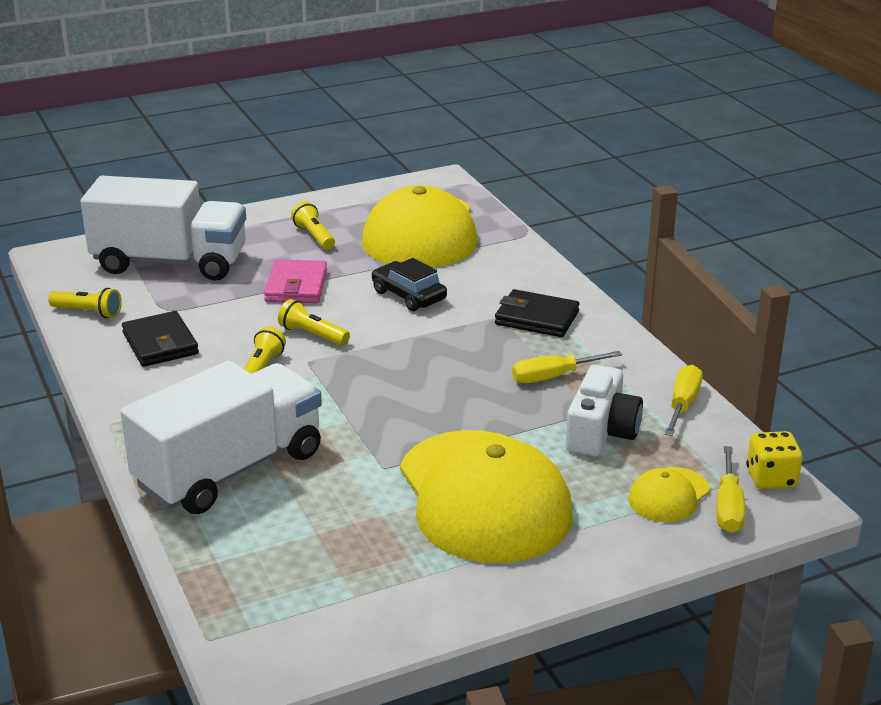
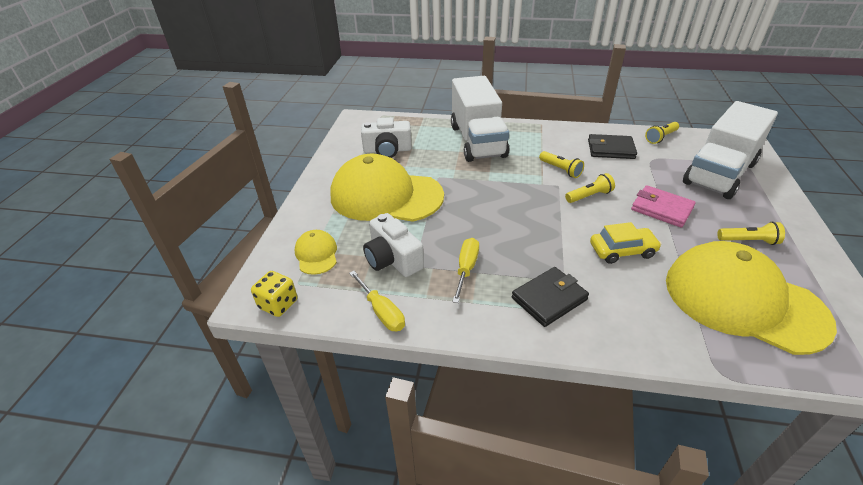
camera: 125 degrees right, 10 degrees up
black car [372,258,447,311] -> yellow car [590,222,662,264]
yellow screwdriver [717,446,745,533] -> none
none -> white camera [361,117,412,158]

